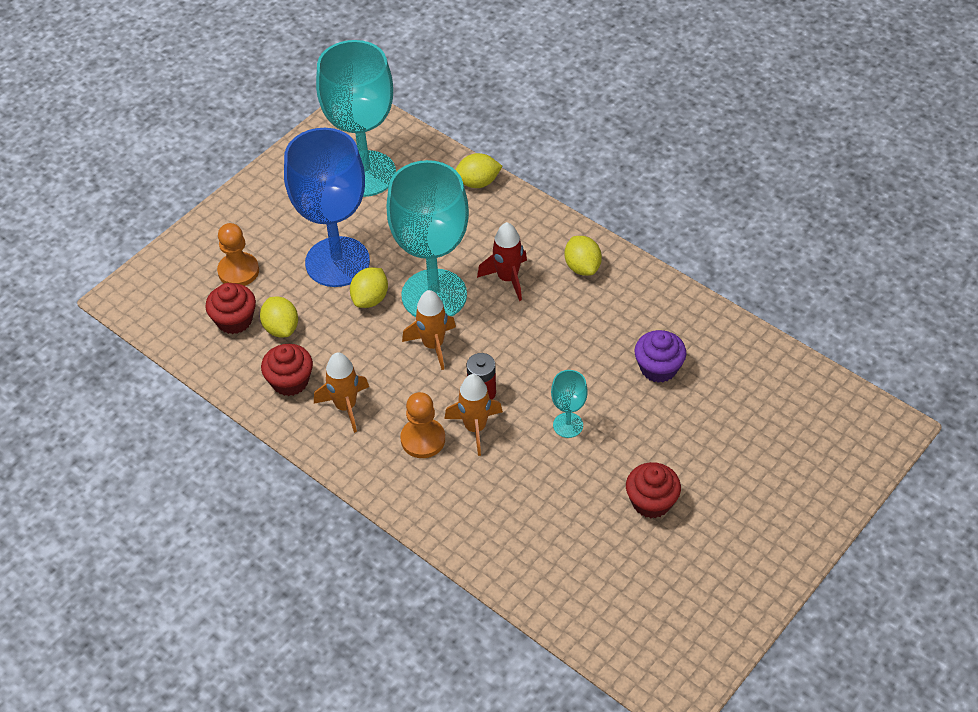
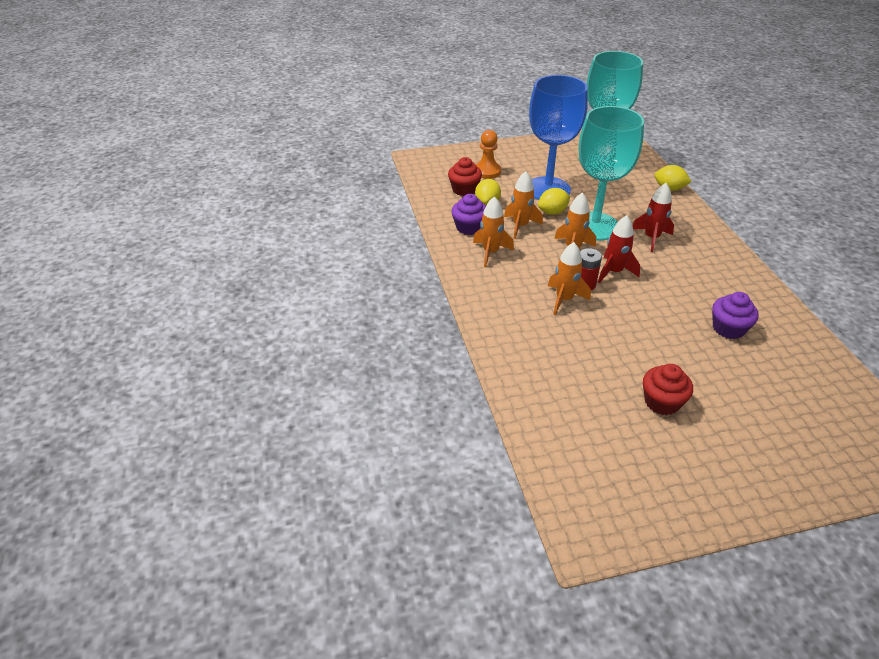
camera: 35 degrees right, 10 degrees down
red cupcake [261,344,313,396] -> purple cupcake [452,194,486,235]
orange pawn [400,392,445,458] -> none
turquoise goblet [551,370,588,438] -> none
yellow lemon [565,236,602,276] -> none
none -> orange rocket [504,171,543,239]
none -> red rocket [598,215,640,283]

